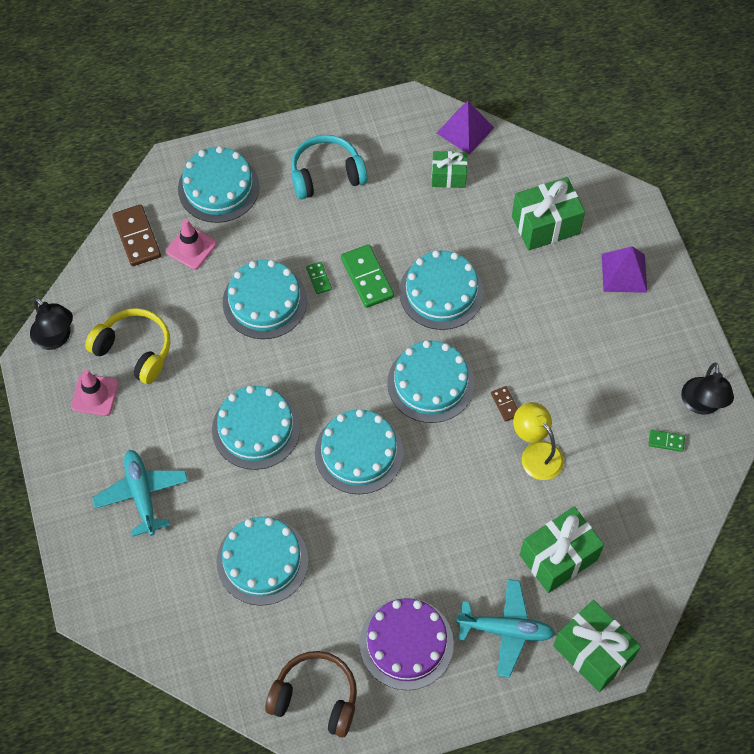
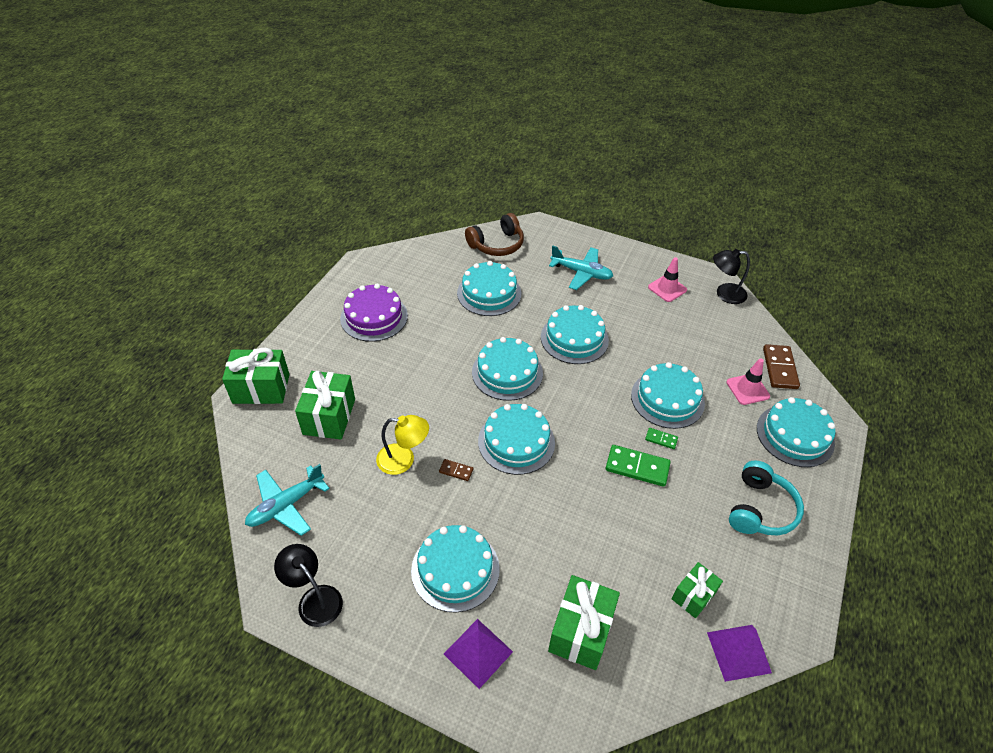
camera: 130 degrees right, 15 degrees down
yellow headphones [85,308,170,384] -> none
brown domino [112,204,161,266] -> brown domino turned 75 degrees clockwise [763,344,800,389]
brown headphones [265,651,357,738] -> brown headphones moved to [465,213,524,256]
turquoise cake [399,250,484,330] -> turquoise cake moved to [411,525,500,612]
turquoise plane [456,579,555,678] -> turquoise plane moved to [245,464,330,536]
green domino [648,430,685,452] -> none

